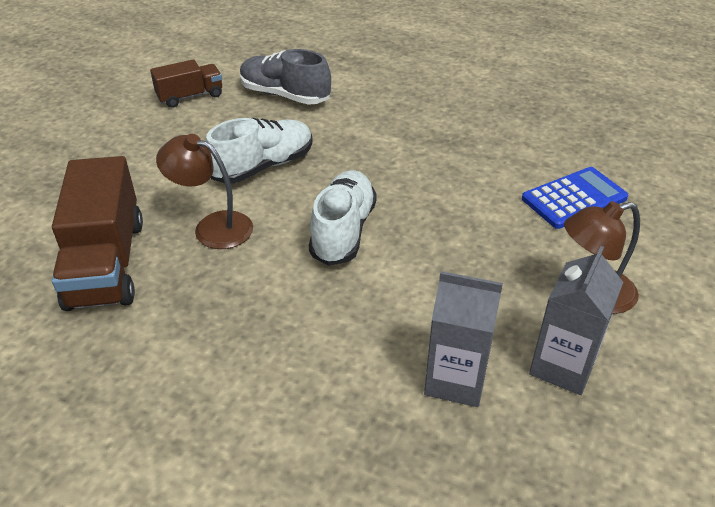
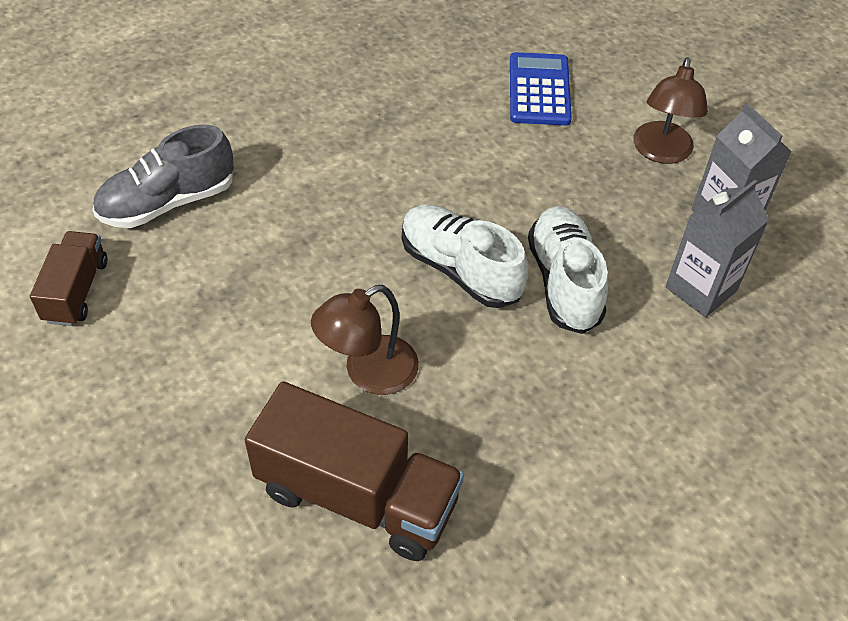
camera: 60 degrees left, 10 degrees up
white shoe [206,118,313,183] -> white shoe moved to [528,206,608,334]

